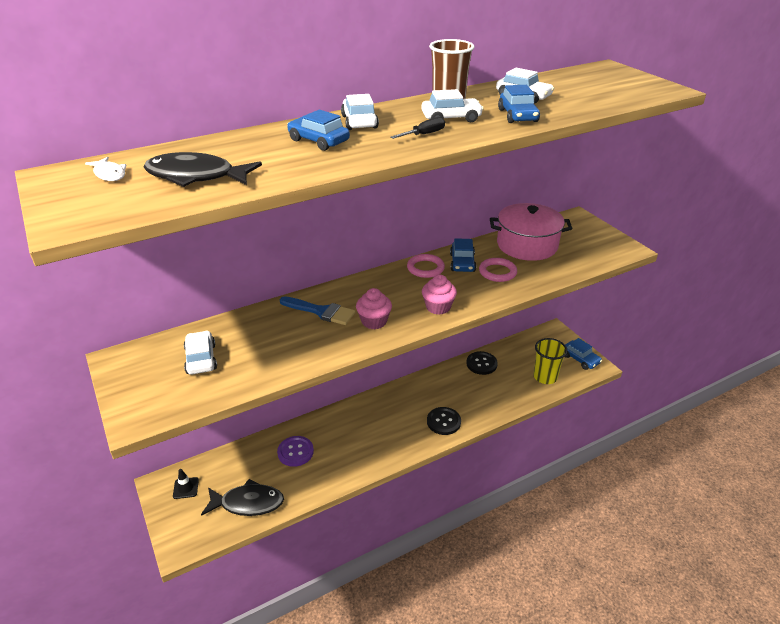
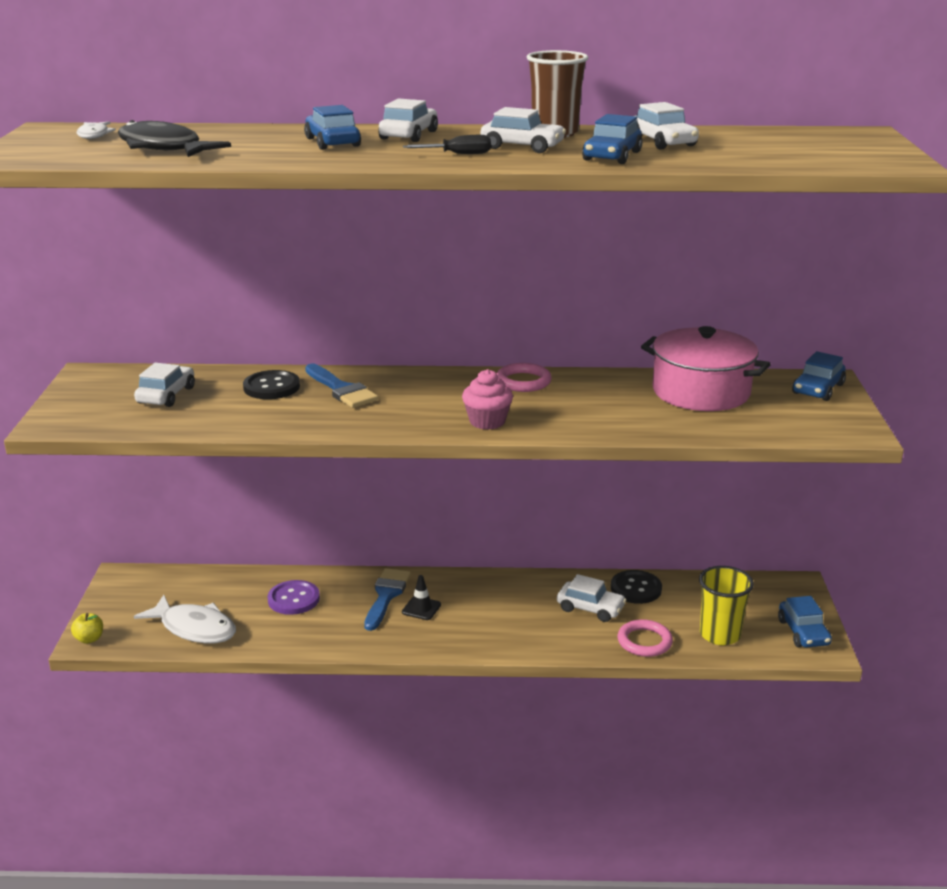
camera: 30 degrees right, 10 degrees down
black traffic cone [173,469,199,499] -> black traffic cone moved to [402,575,441,620]
black fish [201,479,284,516] -> white fish [134,595,236,643]
pink cupcake [356,288,392,329] -> none
black button [427,407,461,435] -> black button moved to [243,370,300,399]
blue car [450,238,476,272] -> blue car moved to [792,351,846,401]
pink ring [479,258,517,282] -> pink ring moved to [618,619,673,657]
none -> yellow apple [71,613,103,644]
none -> blue brush [364,568,411,631]
none -> white car [557,574,626,622]

